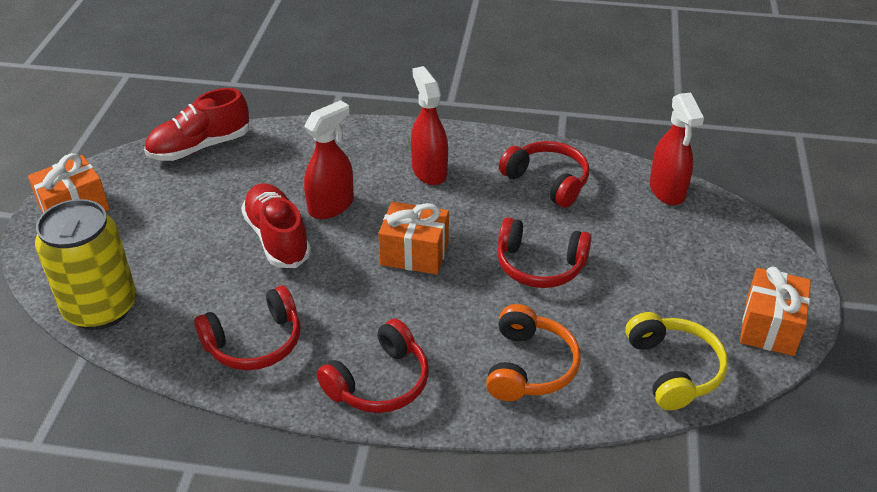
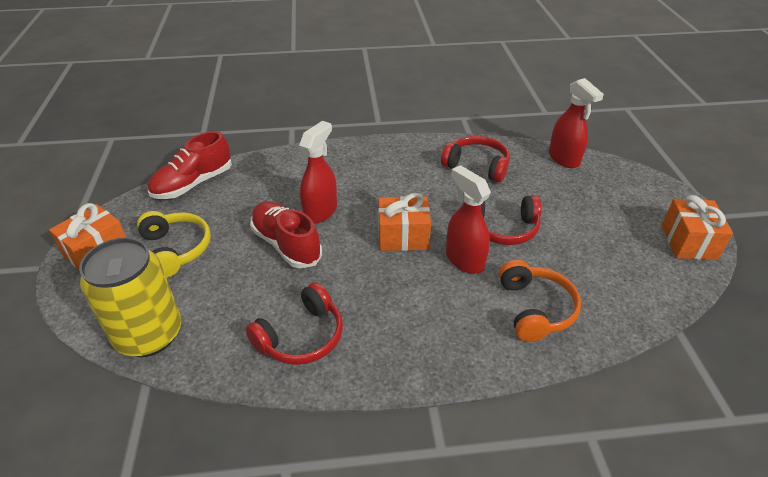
camera: 15 degrees left, 0 degrees up
red headphones [317,319,429,413] -> none
red spray bottle [411,66,448,185] -> red spray bottle moved to [446,165,491,274]
yellow headphones [625,312,728,410] -> yellow headphones moved to [137,211,211,278]

